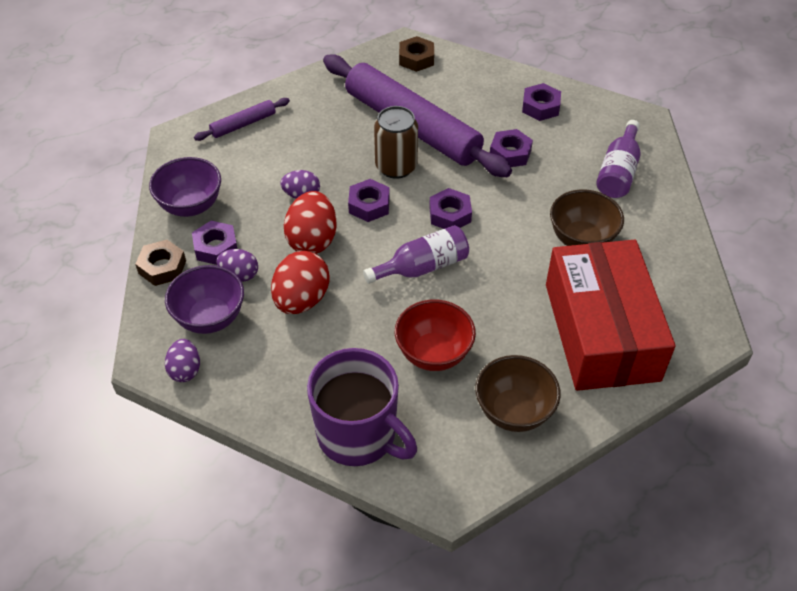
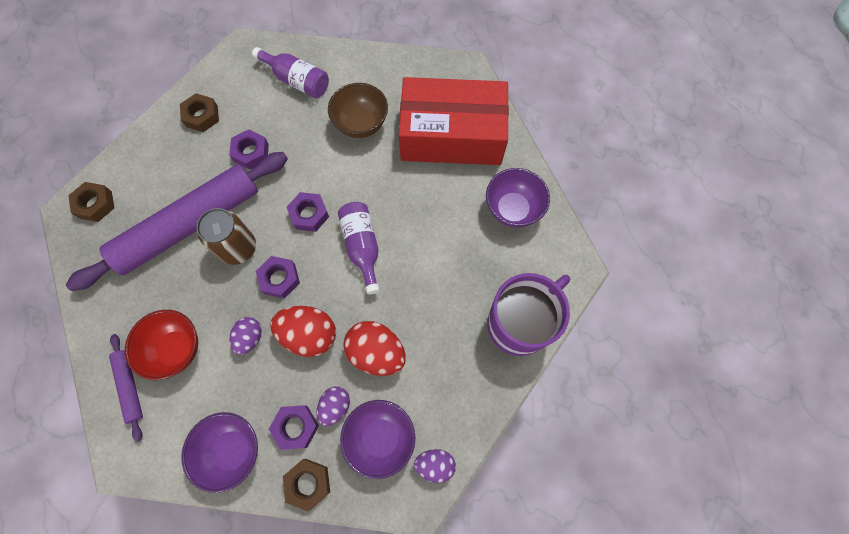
camera: 80 degrees left, 20 degrees up
red bowl [395,300,476,371] -> red bowl moved to [125,310,198,380]
brown bowl [475,355,561,432] -> purple bowl [486,168,550,228]
purple nut [522,83,561,121] -> brown nut [180,93,219,132]

